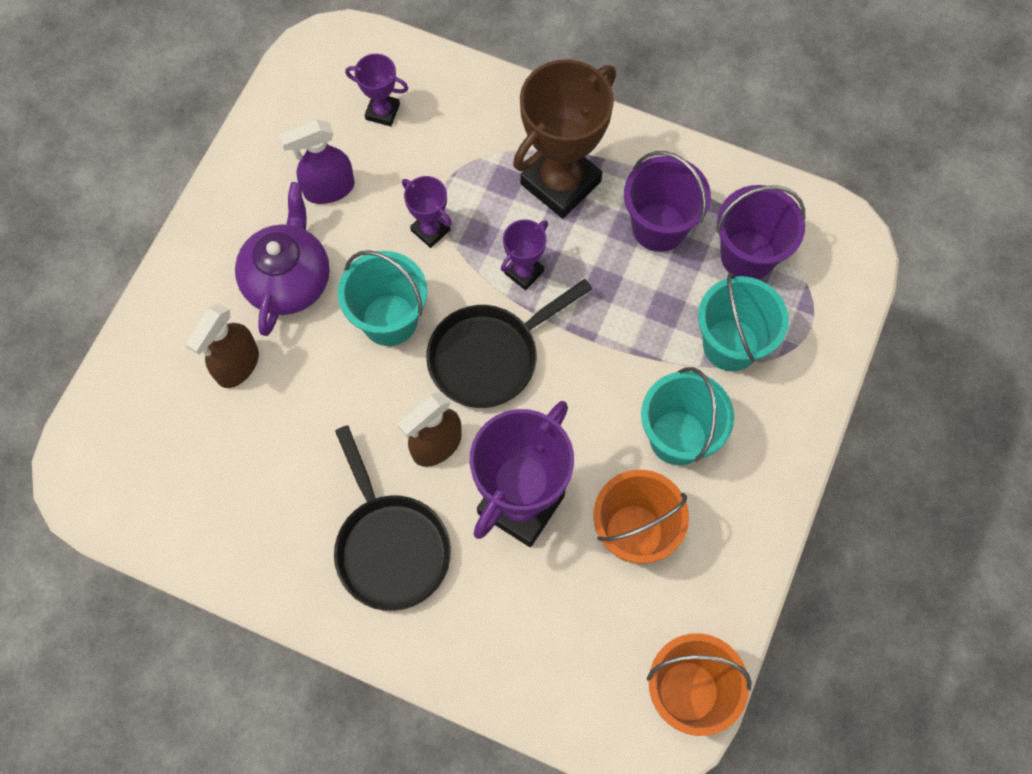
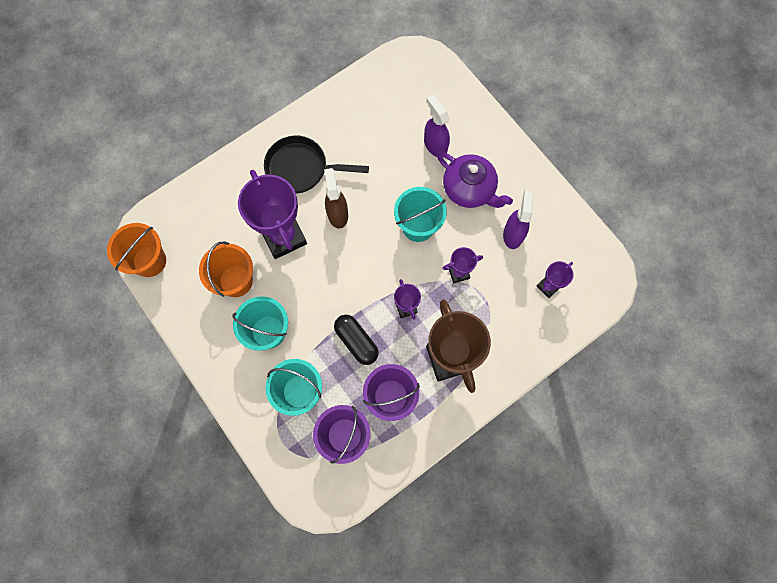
camera: 120 degrees right, 5 degrees up
brown spray bottle [185,303,259,388] -> purple spray bottle [424,95,450,157]
black pan [426,279,592,408] -> none
none -> black capsule [334,315,379,365]

